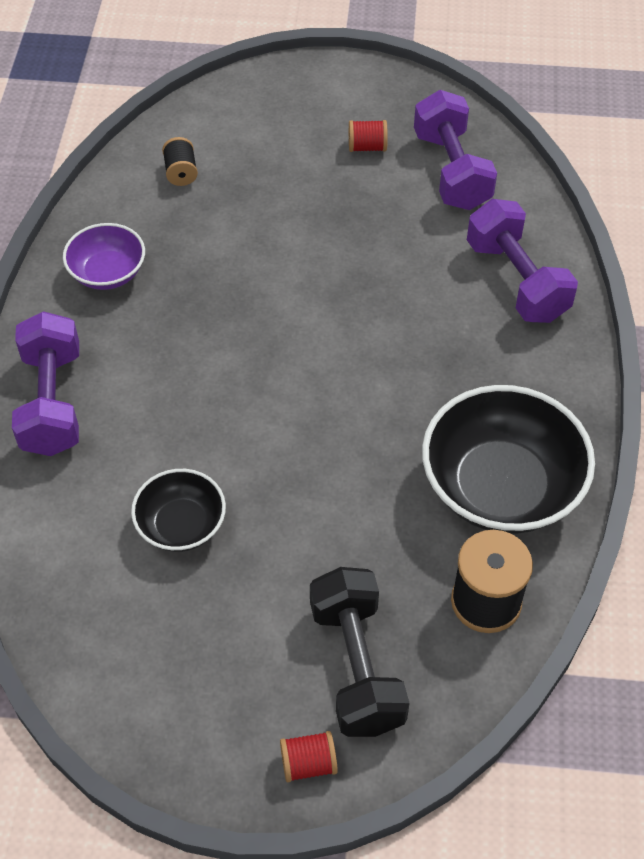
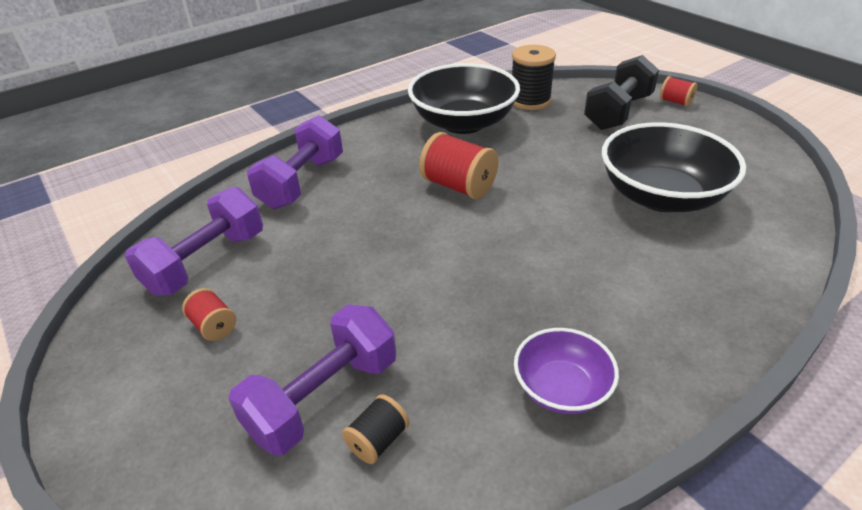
camera: 130 degrees left, 15 degrees down
purple dumbbell [12,311,79,456] -> purple dumbbell moved to [229,304,396,455]
black bowl [131,469,226,552] -> black bowl [602,122,746,212], size x1.83
none -> red spool [419,132,499,199]

